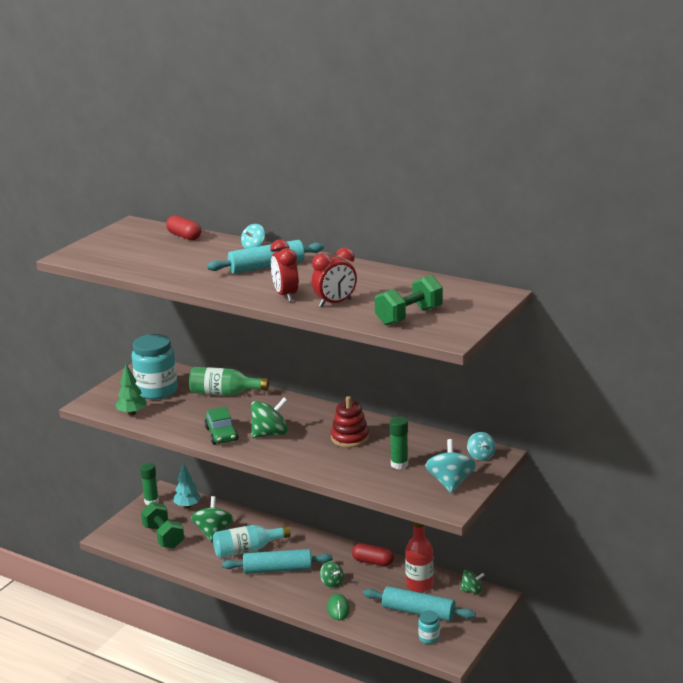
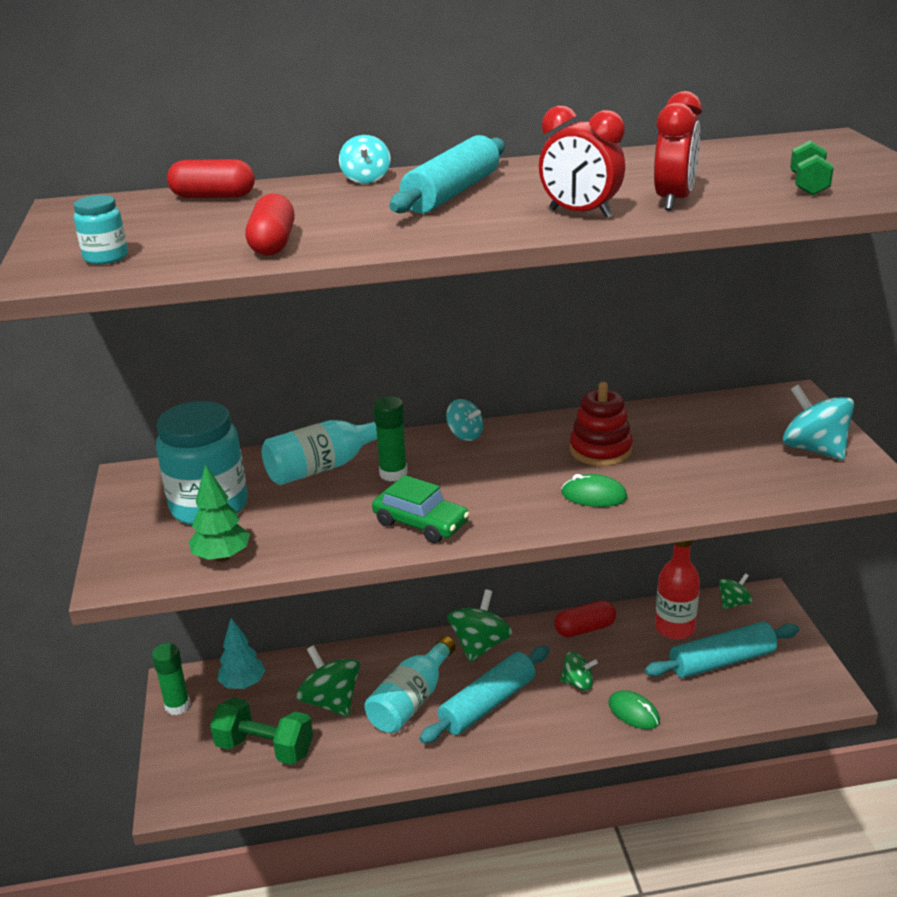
camera: 40 degrees left, 5 degrees up
green bottle [189,367,269,396] -> turquoise bottle [262,420,377,485]
green spinning top [251,397,288,438] -> green spinning top moved to [448,589,512,662]
green dumbbell [375,275,443,326] -> green dumbbell [790,140,834,195], size x0.59
green glue stick [390,416,408,470] -> green glue stick moved to [373,396,408,482]
turquoise jar [418,611,440,644] -> turquoise jar moved to [74,195,128,265]
turquoise spinning top [467,432,496,461] -> turquoise spinning top moved to [446,399,483,441]
none -> red capsule [245,193,295,256]
none -> green mouse [561,474,628,507]

